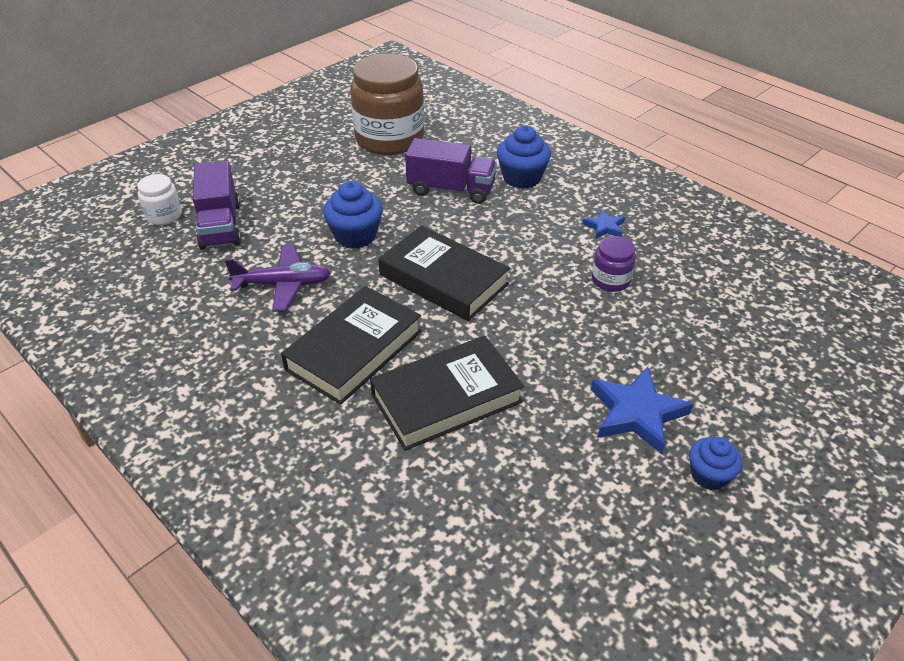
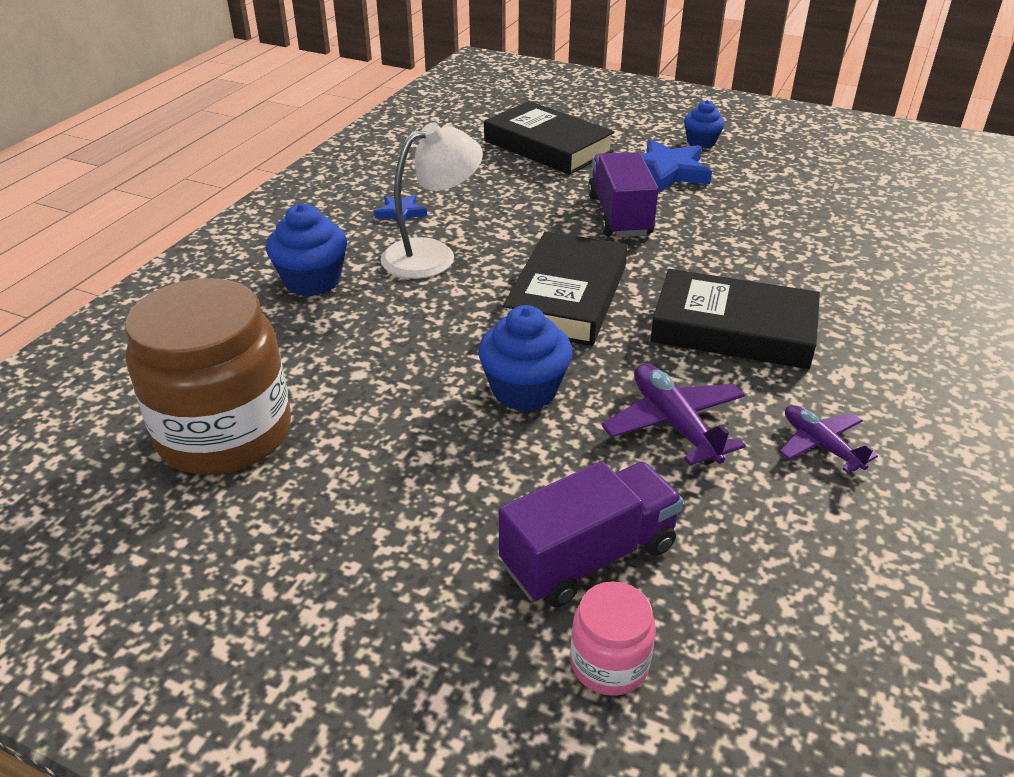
camera: 110 degrees left, 5 degrees down
white jar [137,174,182,225] -> pink jar [570,581,656,696]
black book [370,336,524,451] -> black book moved to [484,101,615,175]
purple truck [405,138,497,204] -> purple truck moved to [588,152,659,237]
purple jar [592,236,636,292] -> none
none -> white lamp [381,122,483,279]
none -> purple plane [779,405,878,473]

